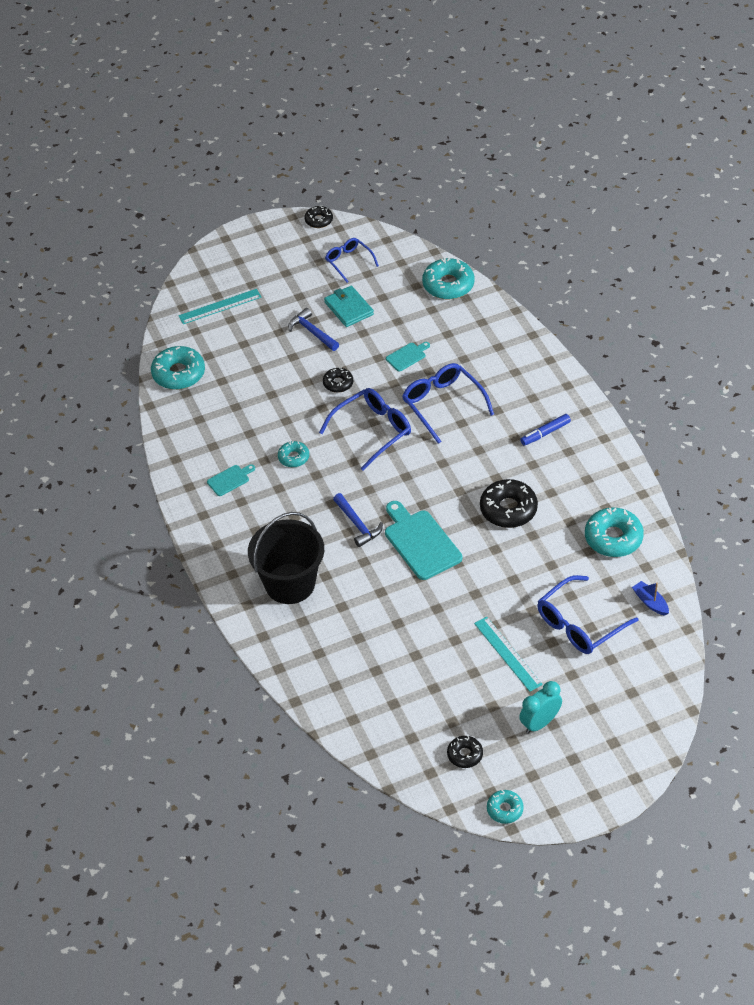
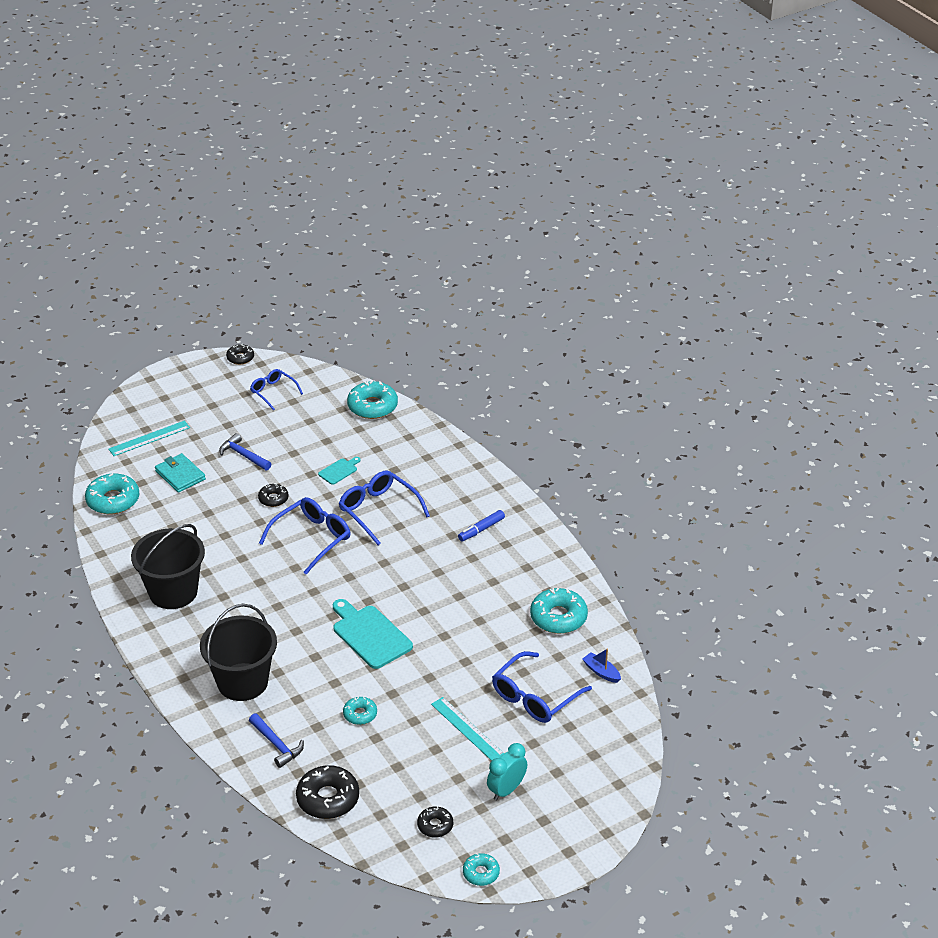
camera: 10 degrees left, 10 degrees down
turquoise cutting board [207,464,255,496] -> black bucket [131,524,205,609]
turquoise donut [278,441,309,467] -> turquoise donut moved to [343,697,377,725]
turquoise wallet [324,286,374,327] -> turquoise wallet moved to [155,453,206,493]
blue hammer [333,493,383,547] -> blue hammer moved to [249,713,304,768]
black donut [480,479,538,528] -> black donut moved to [296,765,359,819]

